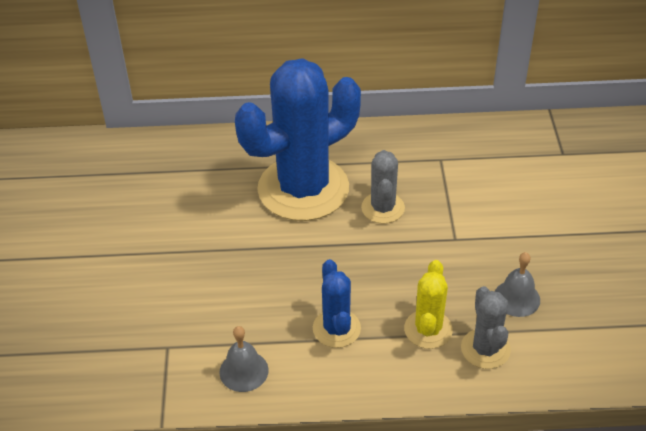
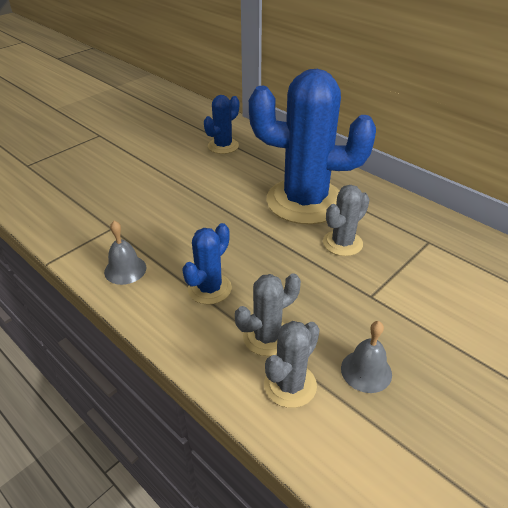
camera: 45 degrees right, 5 degrees down
yellow cactus [404,260,453,349] -> grey cactus [235,273,301,356]
none -> blue cactus [204,95,239,154]

